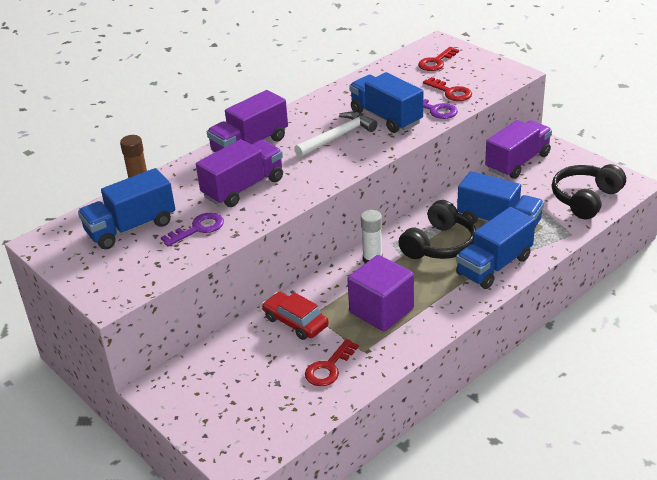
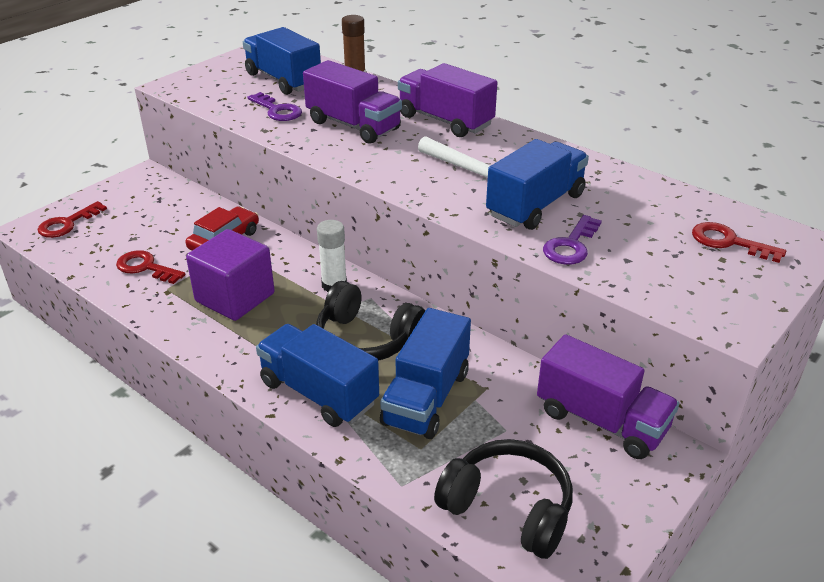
camera: 80 degrees right, 0 degrees up
red key [423,77,472,101] -> red key moved to [38,201,107,238]

